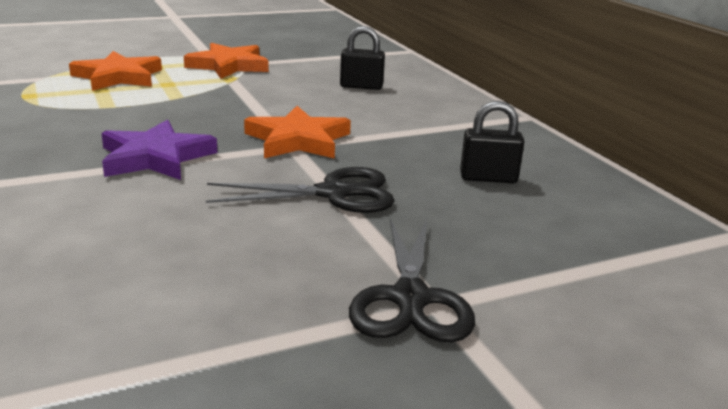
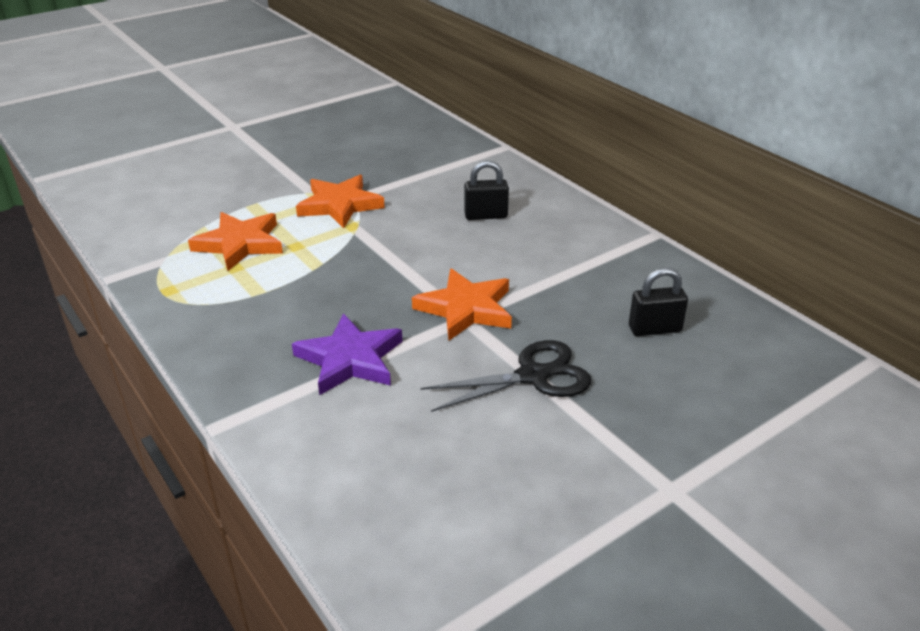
camera: 10 degrees left, 10 degrees up
black scissors [349,219,475,342] -> none

